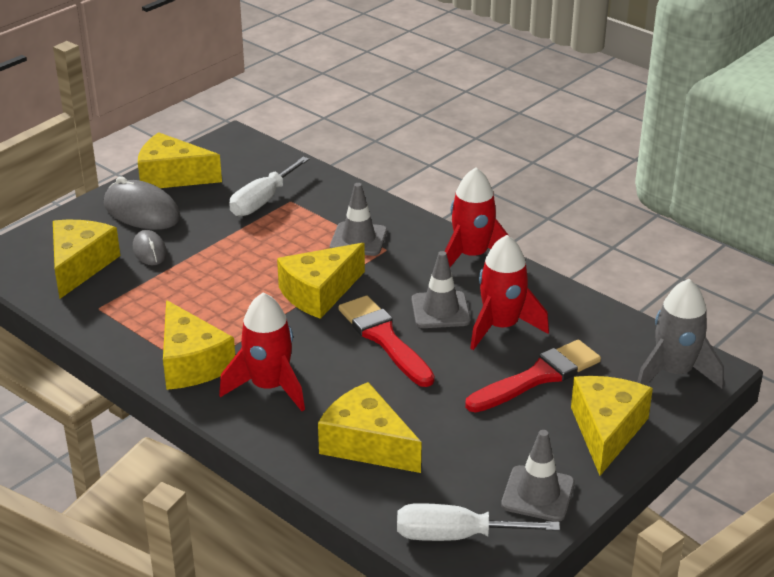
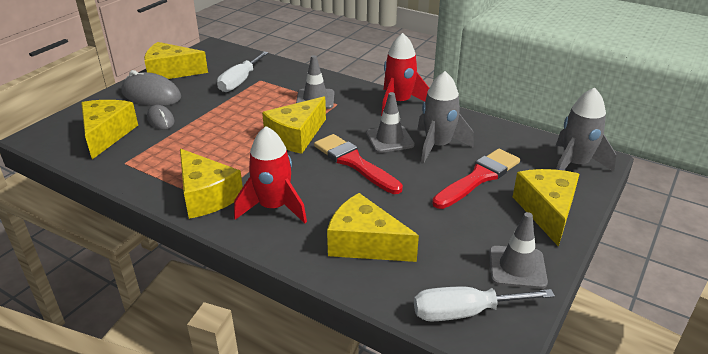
camera: 10 degrees left, 0 degrees up
red rocket [470,235,549,350] -> grey rocket [417,71,474,164]

